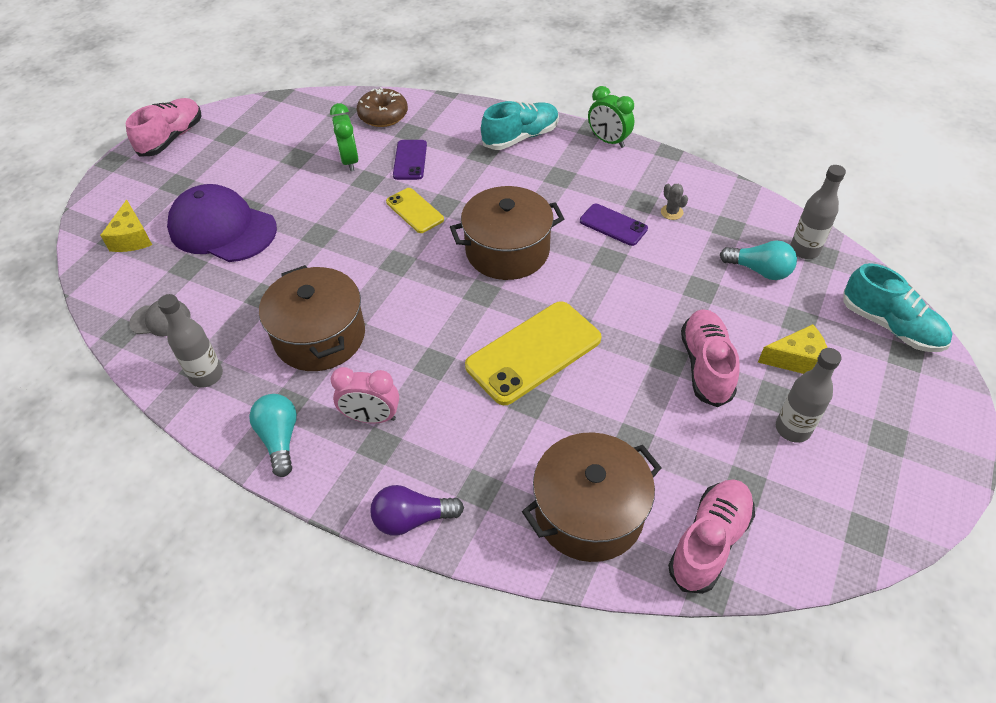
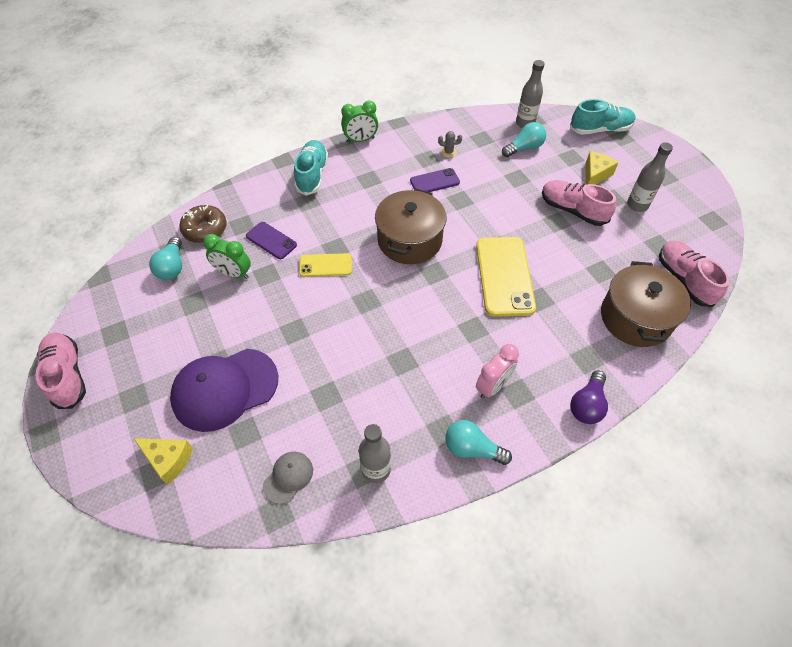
camera: 55 degrees left, 5 degrees up
brown pot [259,265,365,371] -> none
none -> turquoise light bulb [149,237,182,280]

